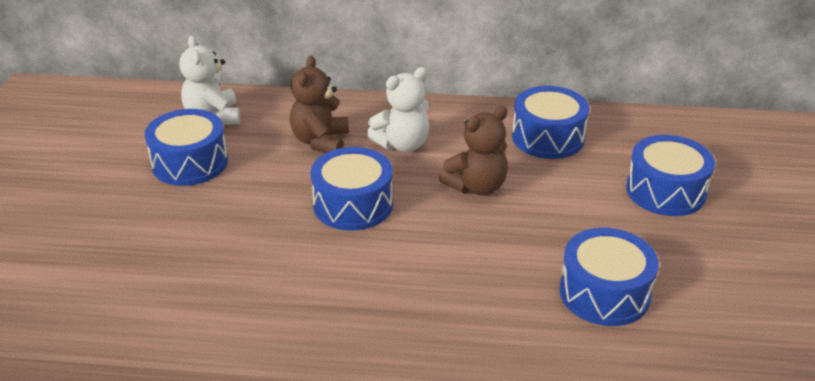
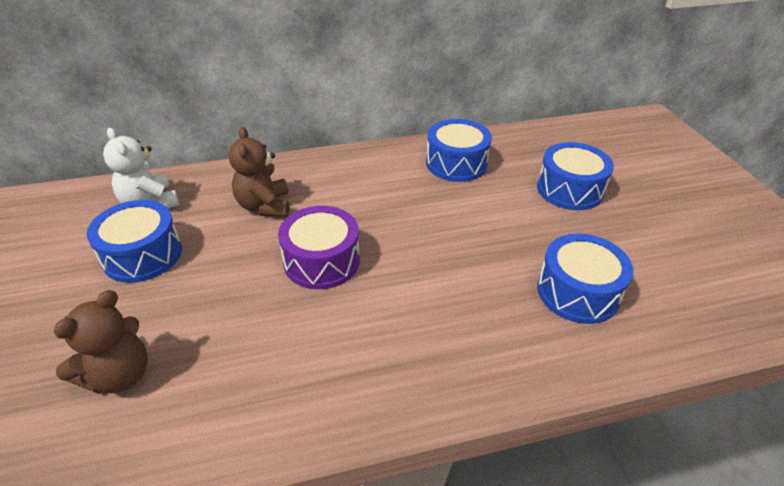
camera: 20 degrees left, 5 degrees up
blue drum [311,147,393,231] -> purple drum [278,206,360,289]
white teddy bear [367,67,429,152] -> none
brown teddy bear [439,106,508,196] -> brown teddy bear moved to [53,290,148,394]

